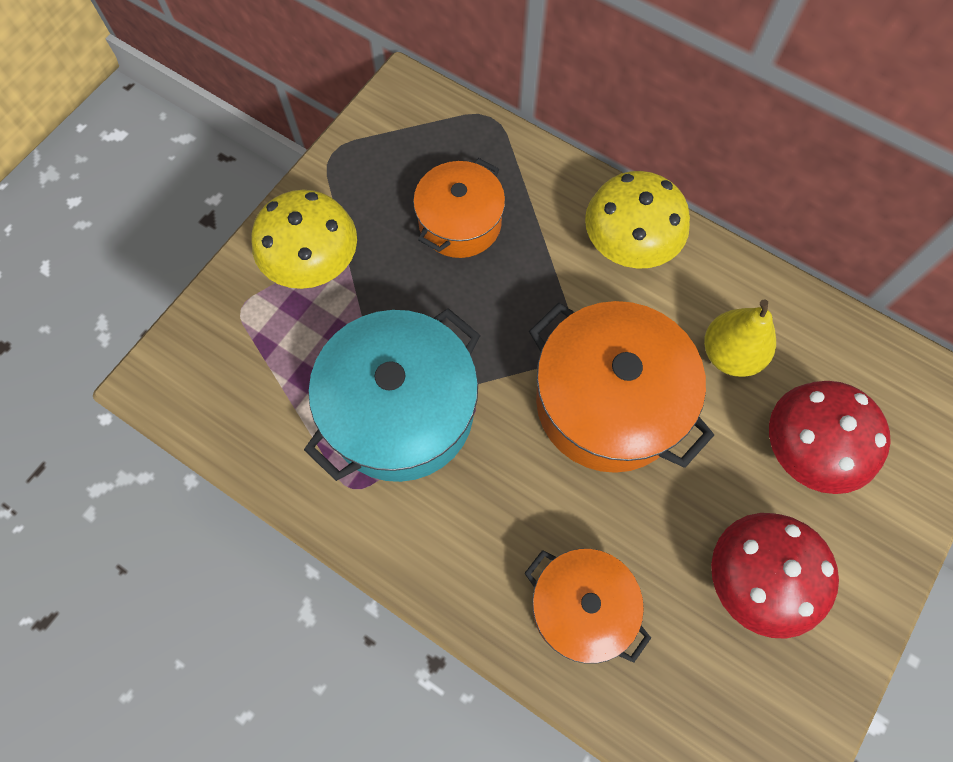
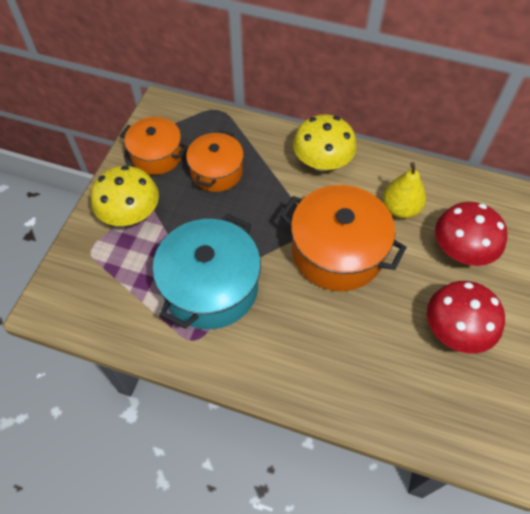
camera: 15 degrees left, 10 degrees down
orange pot [525,548,651,664] -> orange pot moved to [120,117,188,175]

